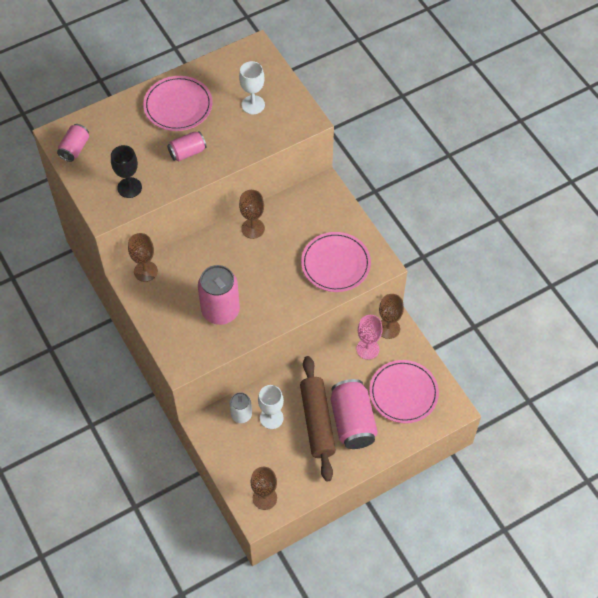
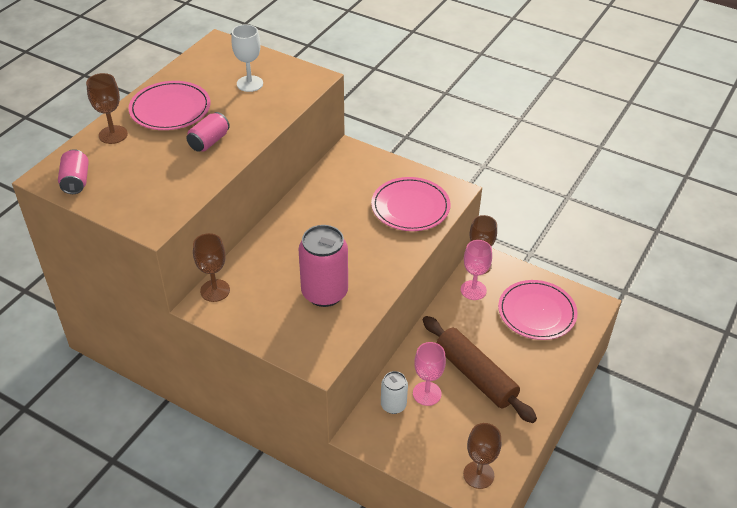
camera: 30 degrees left, 15 degrees down
black goblet [111,145,142,198] -> none
brown goblet [239,190,265,239] -> brown goblet moved to [86,73,128,144]
white goblet [258,385,284,429] -> pink goblet [413,342,446,406]
pink can [330,379,378,449] -> none

